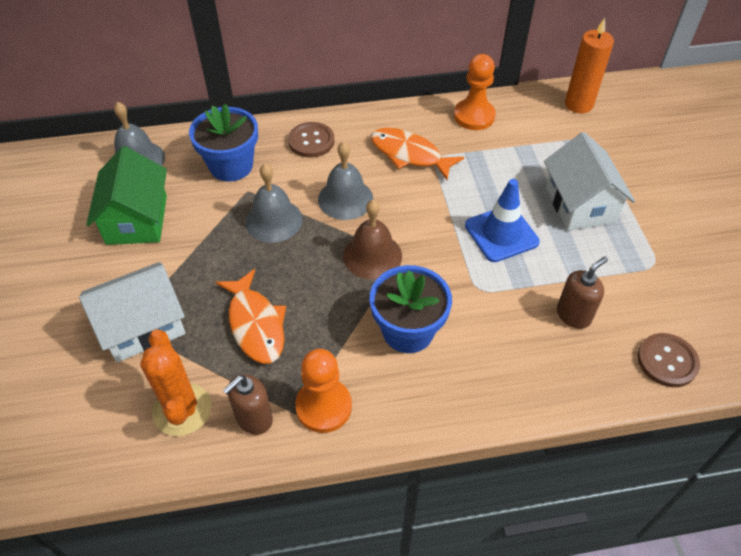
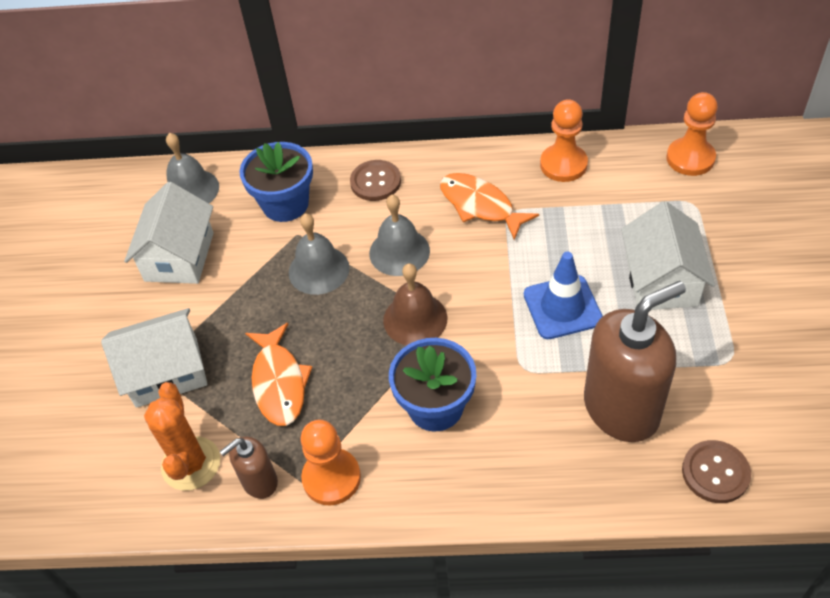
camera: 15 degrees right, 0 degrees up
green house [86,146,167,245] -> white house [124,182,213,284]
brown soap dispenser [557,257,608,329] -> brown soap dispenser [584,281,686,442], size x2.02
orange candle [565,18,614,114] -> orange pawn [666,92,718,176]

